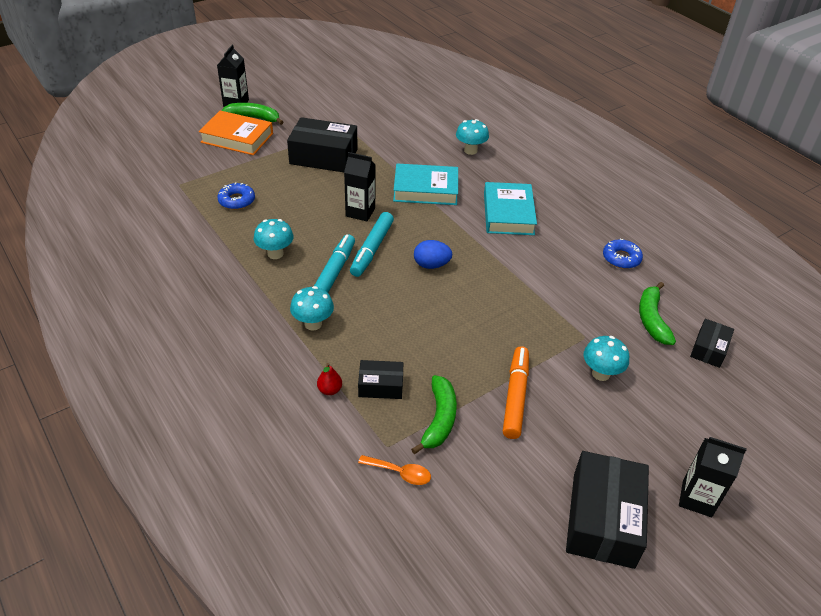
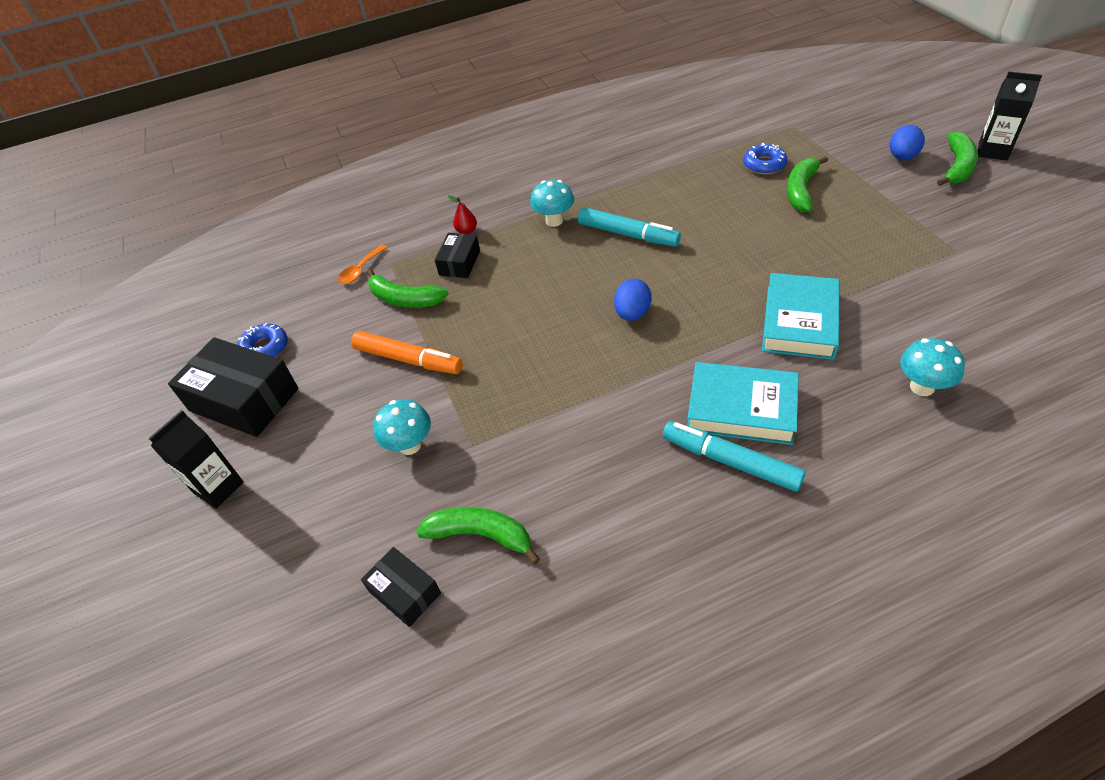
camera: 110 degrees right, 5 degrees up
orange book [199,110,273,155] -> blue egg [890,125,925,160]
turquoise mushroom [254,219,294,259] -> none
black box [287,117,358,172] -> none
black carton [344,152,376,221] -> none
turquoise marker [350,212,394,277] -> turquoise marker moved to [663,421,806,492]
blue donut [603,239,643,269] -> blue donut moved to [237,323,287,358]
none -> green banana [787,156,828,212]

